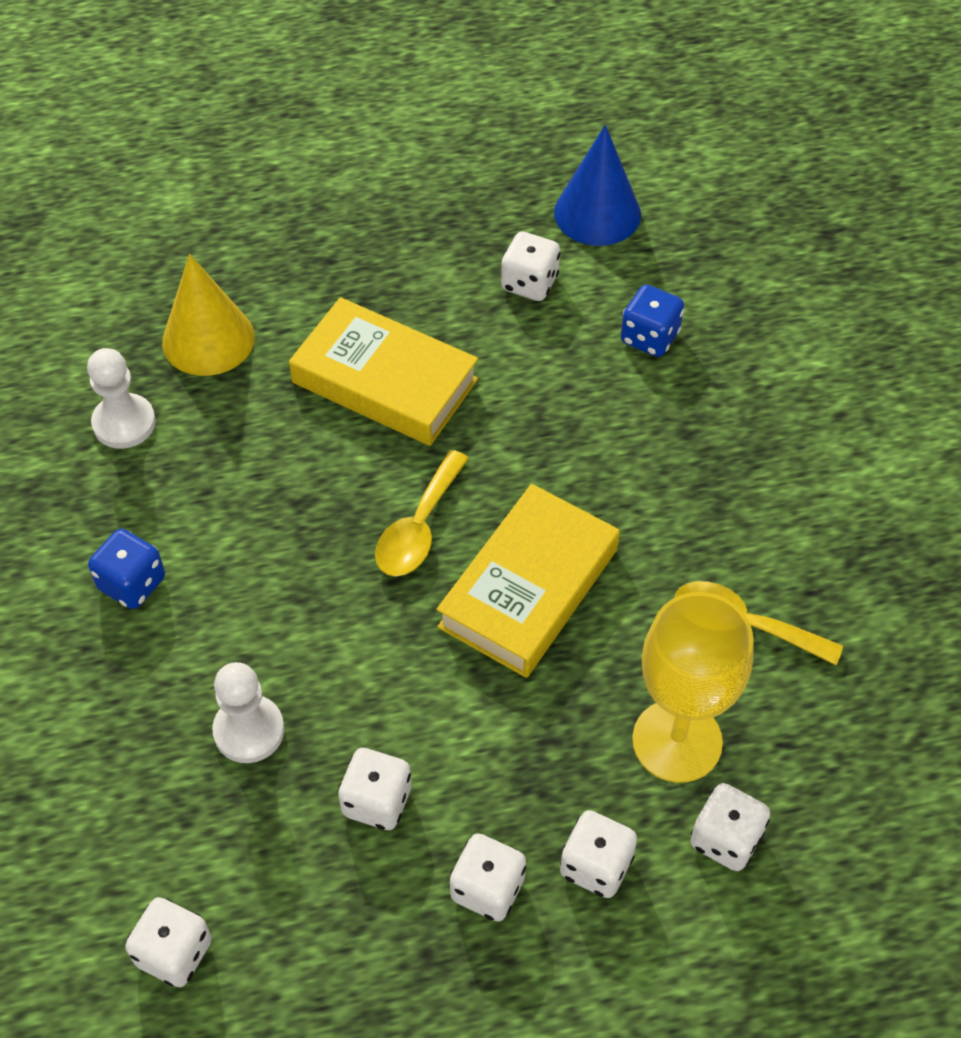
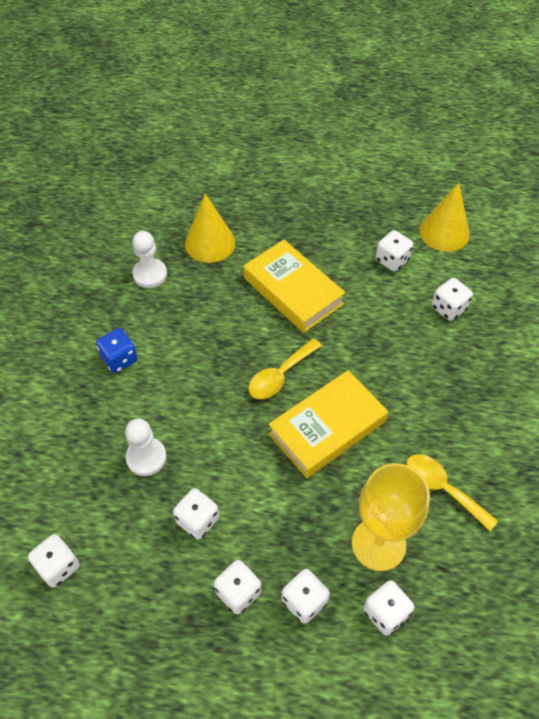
camera: 20 degrees right, 0 degrees up
blue cone [554,125,641,246] -> yellow cone [419,182,470,252]
blue dice [621,285,684,357] -> white dice [432,278,473,321]

